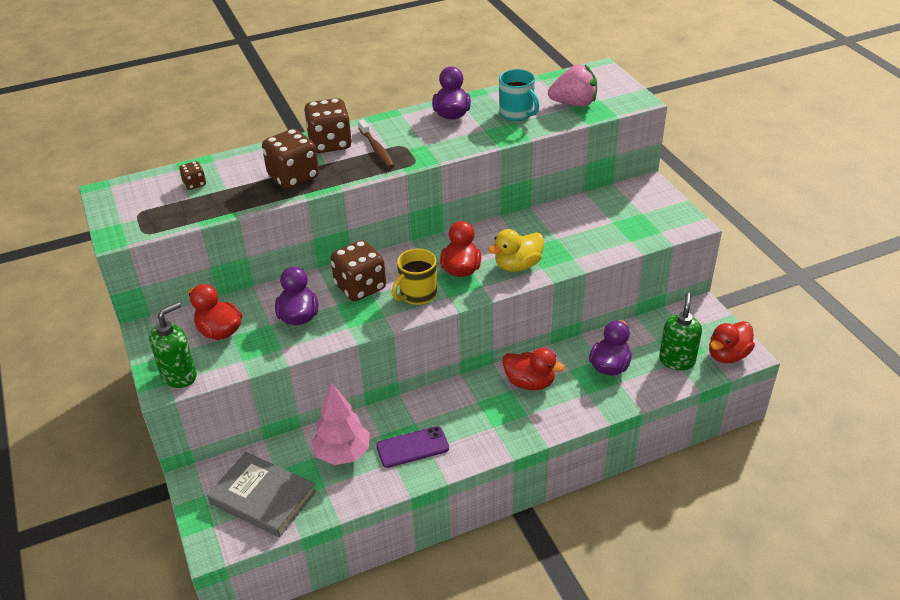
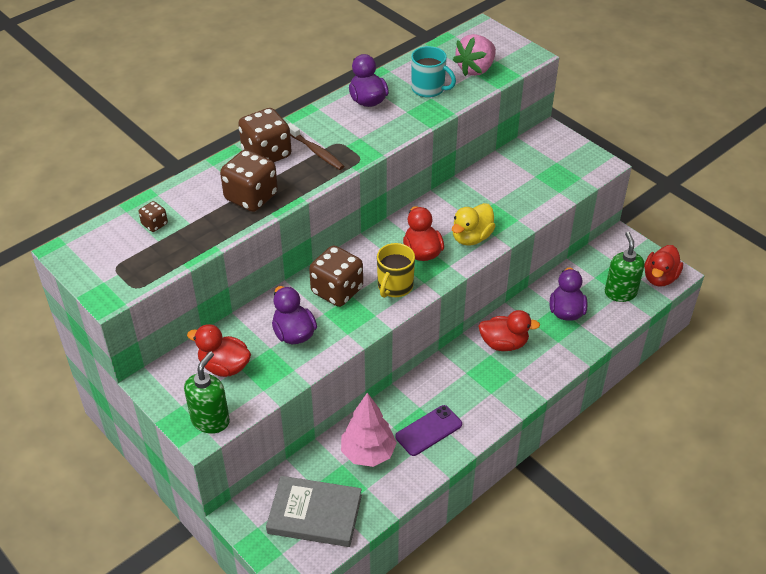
camera: 20 degrees left, 5 degrees up
pink strawberry [548,64,597,107] -> pink strawberry turned 150 degrees clockwise [453,34,496,76]

